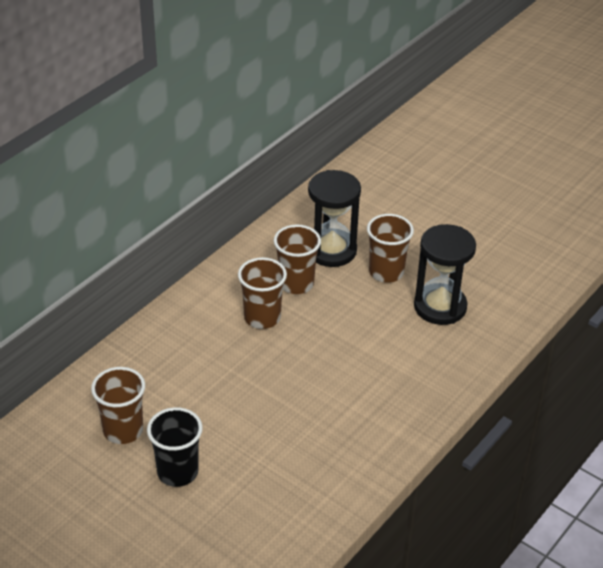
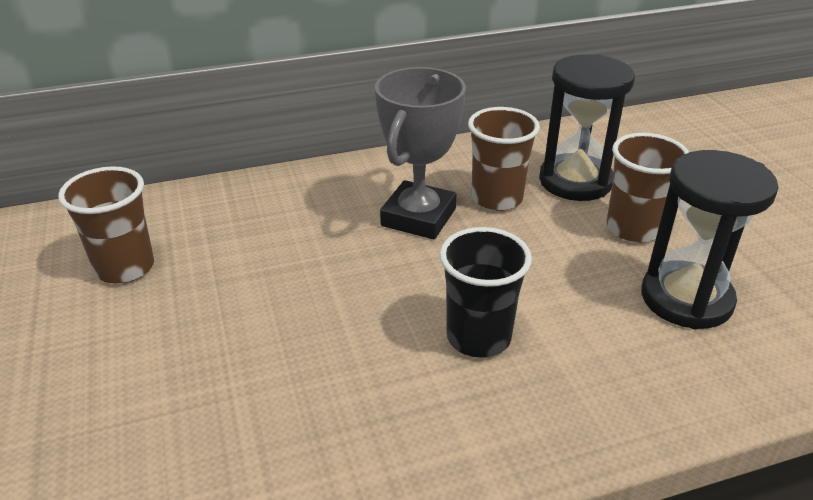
camera: 35 degrees right, 5 degrees down
black cup [147,407,203,487] -> black cup moved to [440,227,532,358]
brown cup [238,257,287,329] -> grey trophy [375,67,466,240]

